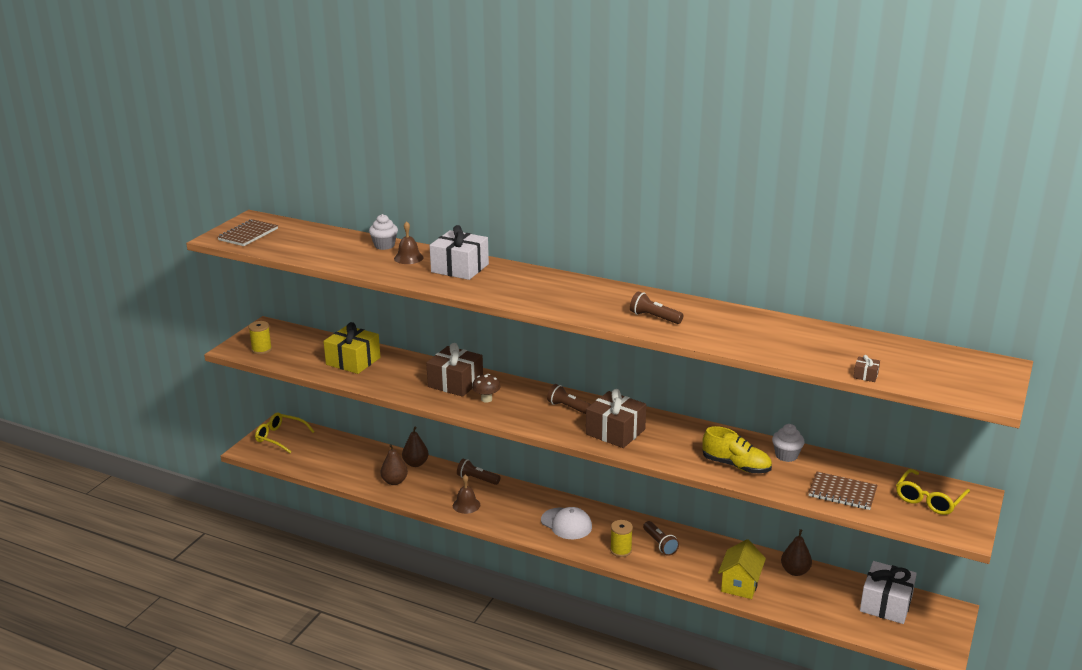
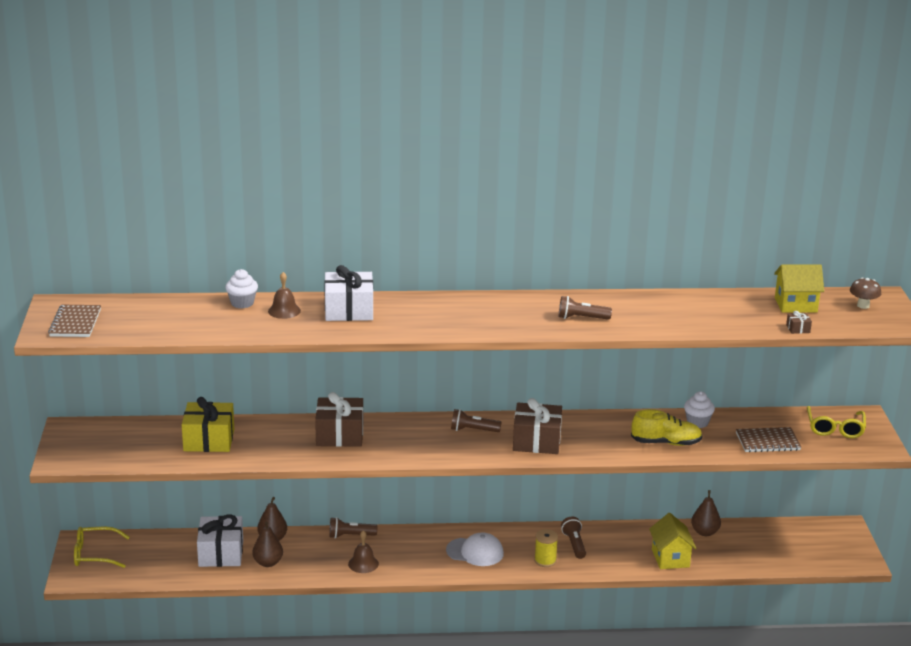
camera: 30 degrees left, 0 degrees up
yellow spool [248,321,272,354] -> none
brown mushroom [472,374,501,403] -> brown mushroom moved to [850,277,881,309]
brown flashlight [643,521,679,556] -> brown flashlight turned 135 degrees counterclockwise [561,516,586,559]
white gift [860,561,917,624] -> white gift moved to [197,515,243,567]
none -> yellow house [774,265,824,313]

